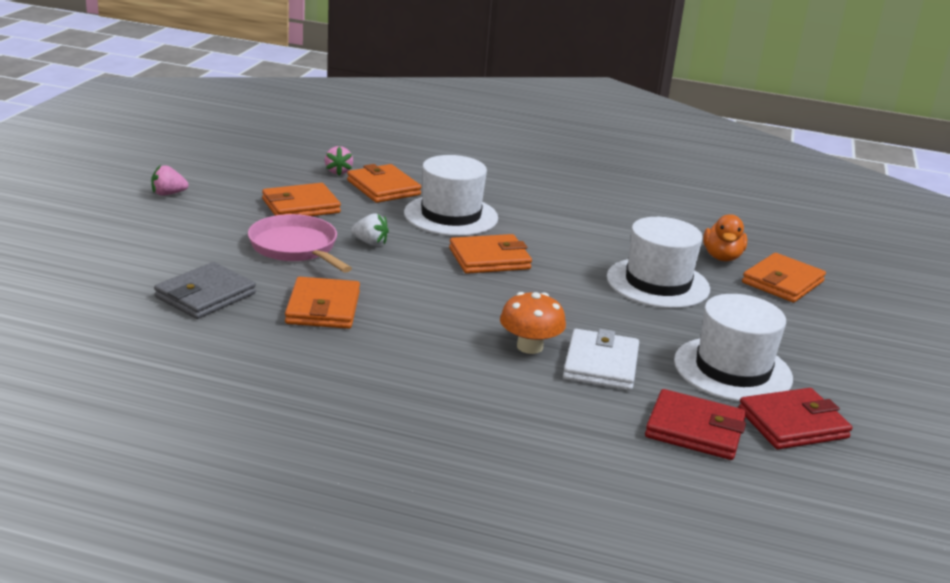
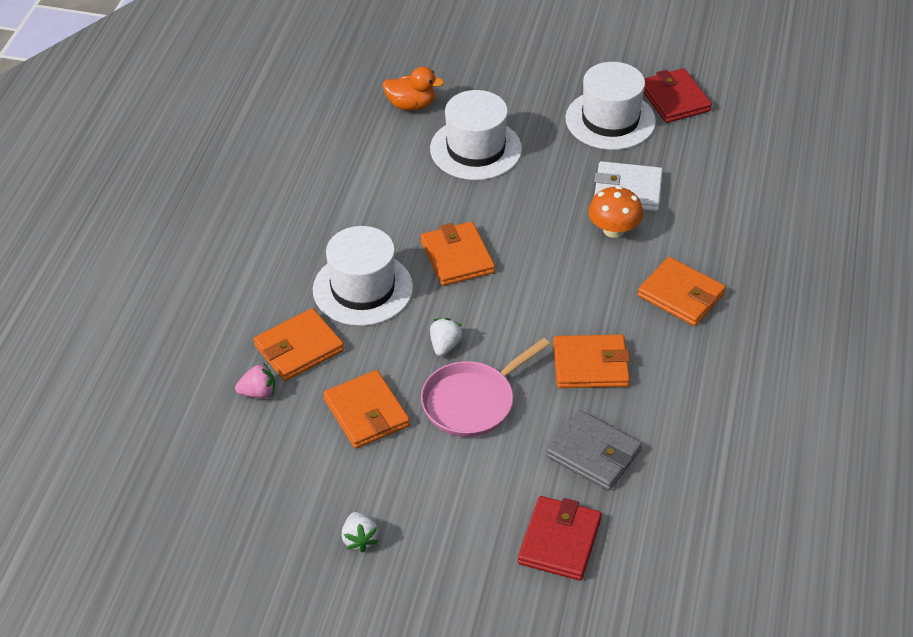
camera: 90 degrees left, 20 degrees up
pink strawberry [151,165,188,196] -> white strawberry [342,512,379,552]
red wallet [645,389,746,460] -> red wallet moved to [518,496,602,581]
orange wallet [742,253,826,303] -> orange wallet moved to [638,257,726,326]

